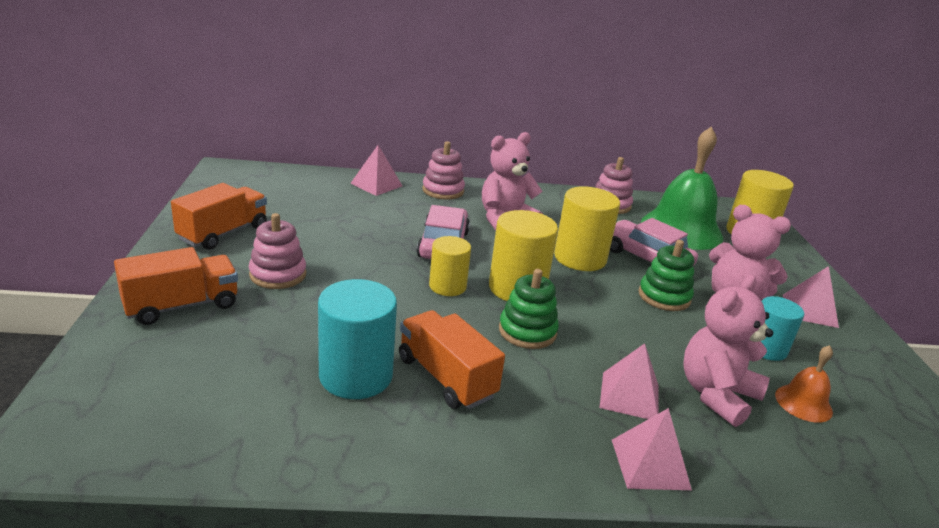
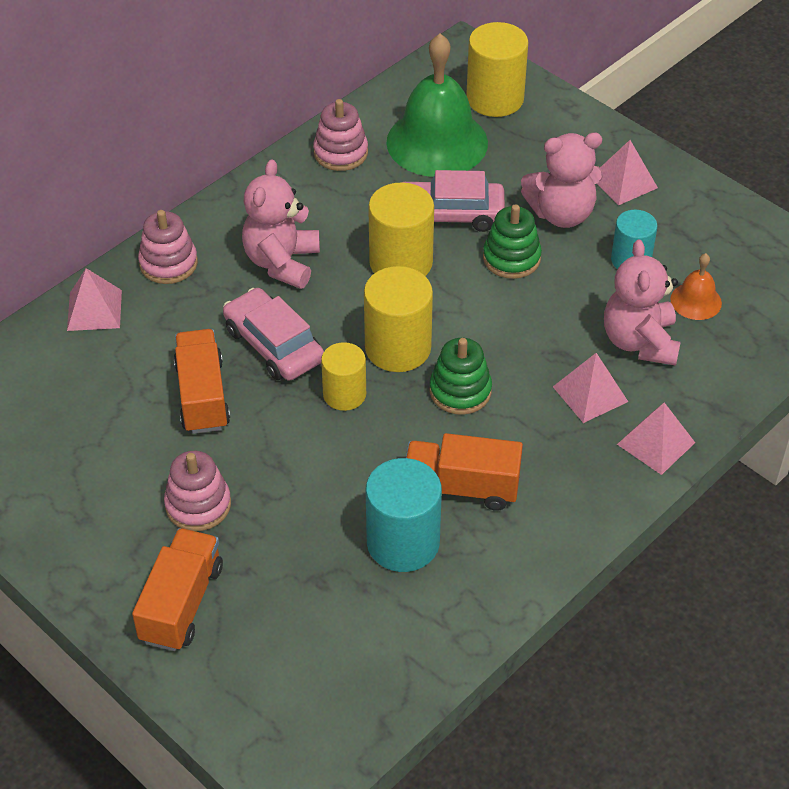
camera: 40 degrees left, 20 degrees up
orange truck [171,183,267,250] -> orange truck moved to [174,329,230,434]

